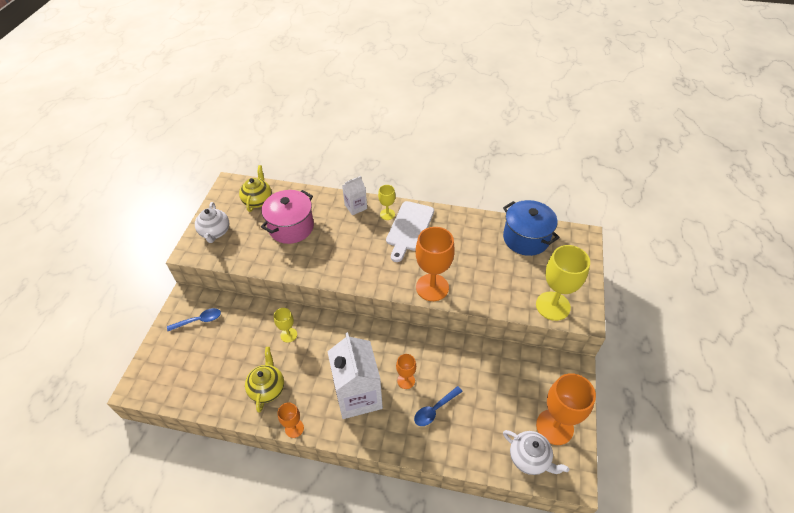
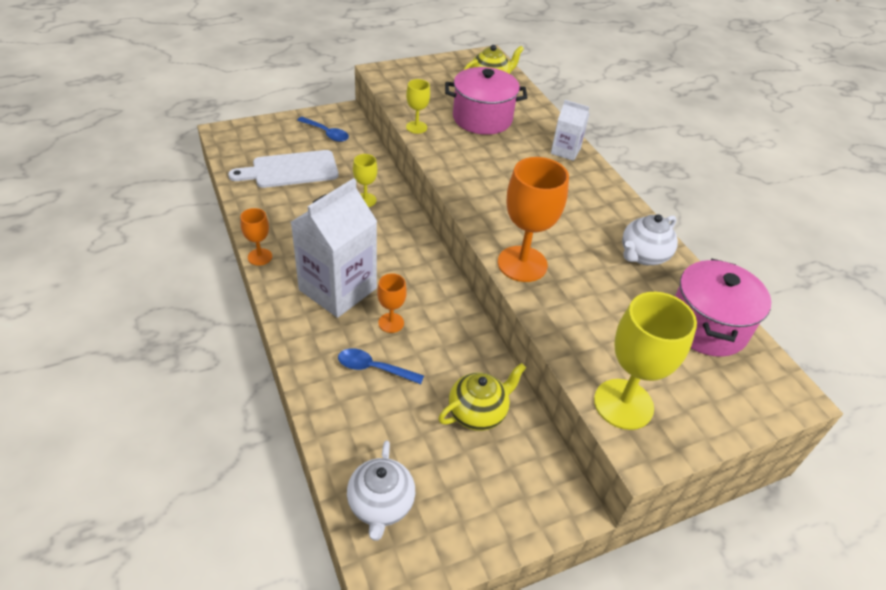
camera: 50 degrees right, 5 degrees down
white teapot [195,202,229,243] -> white teapot moved to [622,214,678,265]
yellow teapot [245,347,284,413] -> yellow teapot moved to [438,363,526,431]
yellow goblet [378,185,395,220] -> yellow goblet moved to [406,79,430,134]
white cutting board [386,201,434,262] -> white cutting board moved to [228,150,339,188]
blue pot [503,200,560,256] -> pink pot [675,259,771,357]
orange goblet [536,373,596,445] -> none

